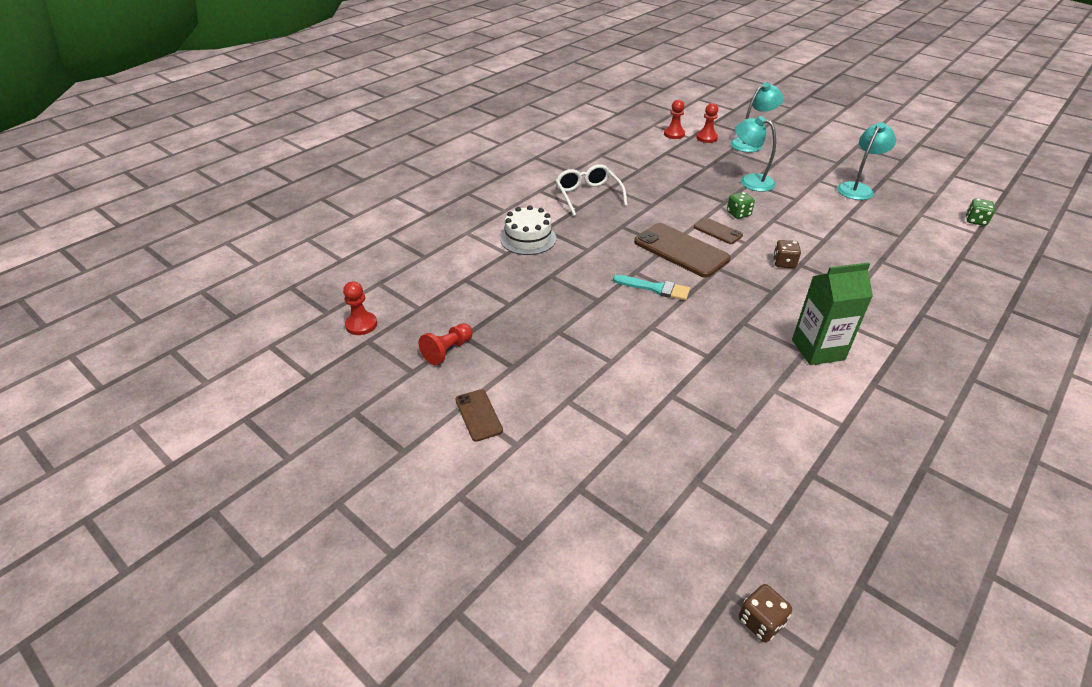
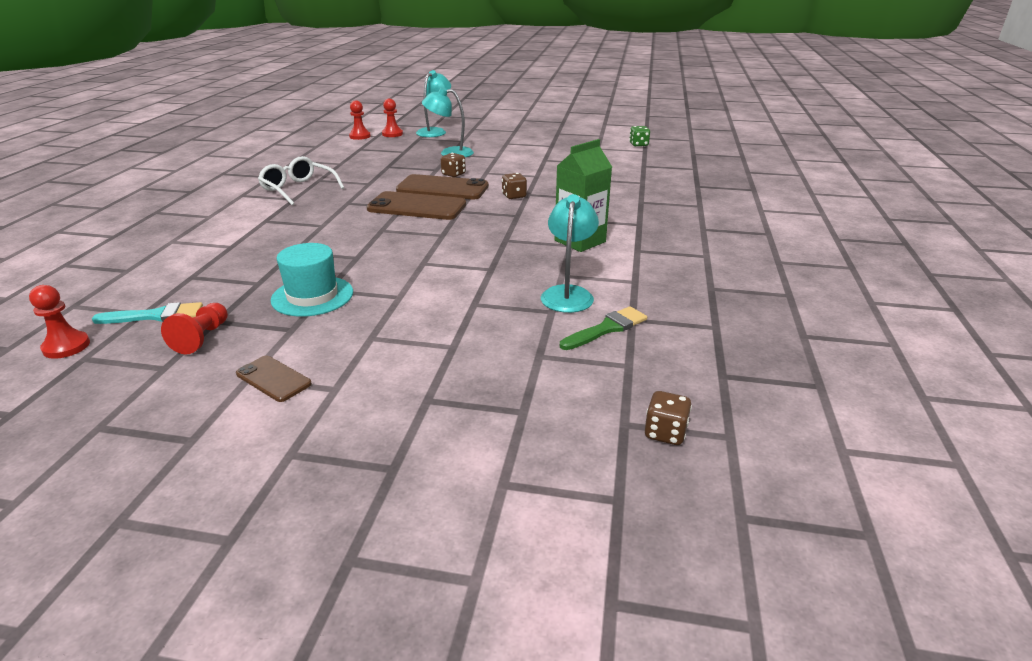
camera: 30 degrees left, 10 degrees down
white cake [500,205,556,255] -> none
turquoise brush [613,275,690,300] -> turquoise brush moved to [92,302,203,324]
brown phone [694,218,743,244] -> brown phone [396,174,489,199], size x1.91
green dice [727,192,755,219] -> brown dice [441,153,466,177]
turquoise lamp [837,122,896,200] -> turquoise lamp moved to [541,194,599,313]
none -> turquoise hat [271,243,353,317]
none -> green brush [560,306,647,350]

